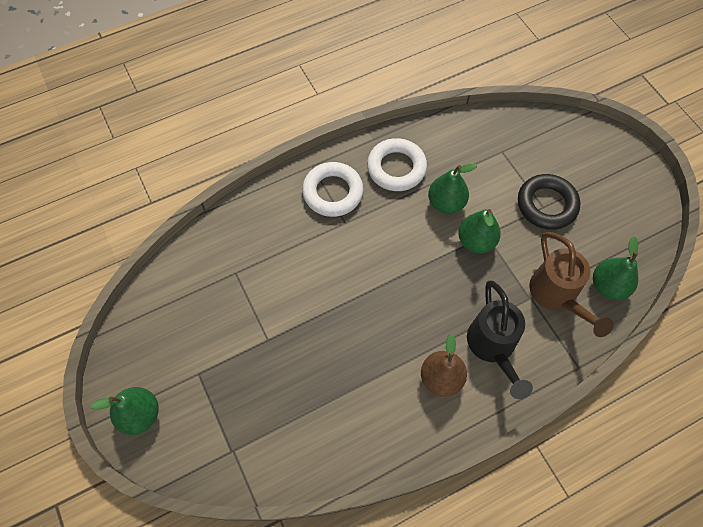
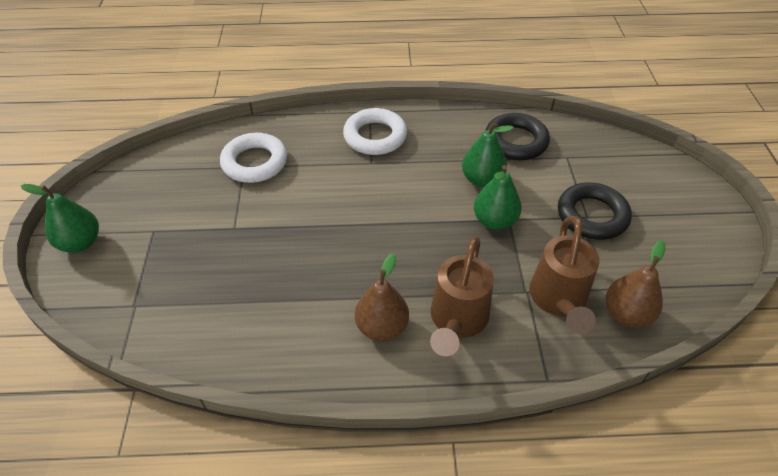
camera: 25 degrees right, 15 degrees down
white ring [367,138,427,191] -> white ring moved to [220,133,287,183]
black watering can [467,281,533,399] -> brown watering can [430,236,494,356]
green pear [593,236,638,300] -> brown pear [606,240,665,327]
none -> black ring [485,113,550,160]

